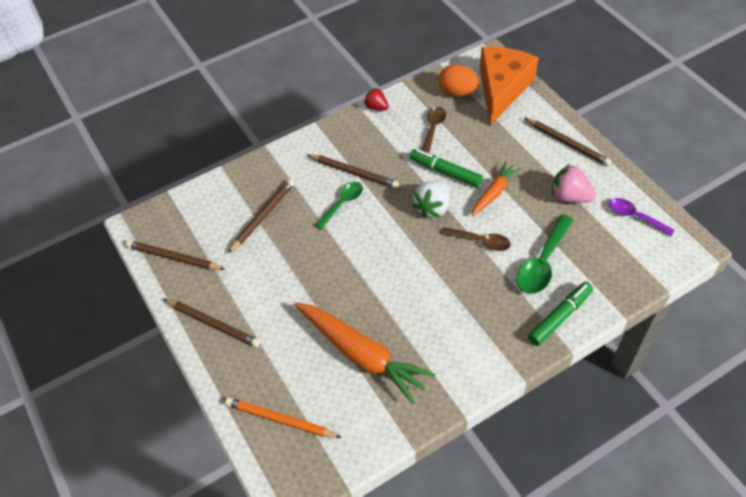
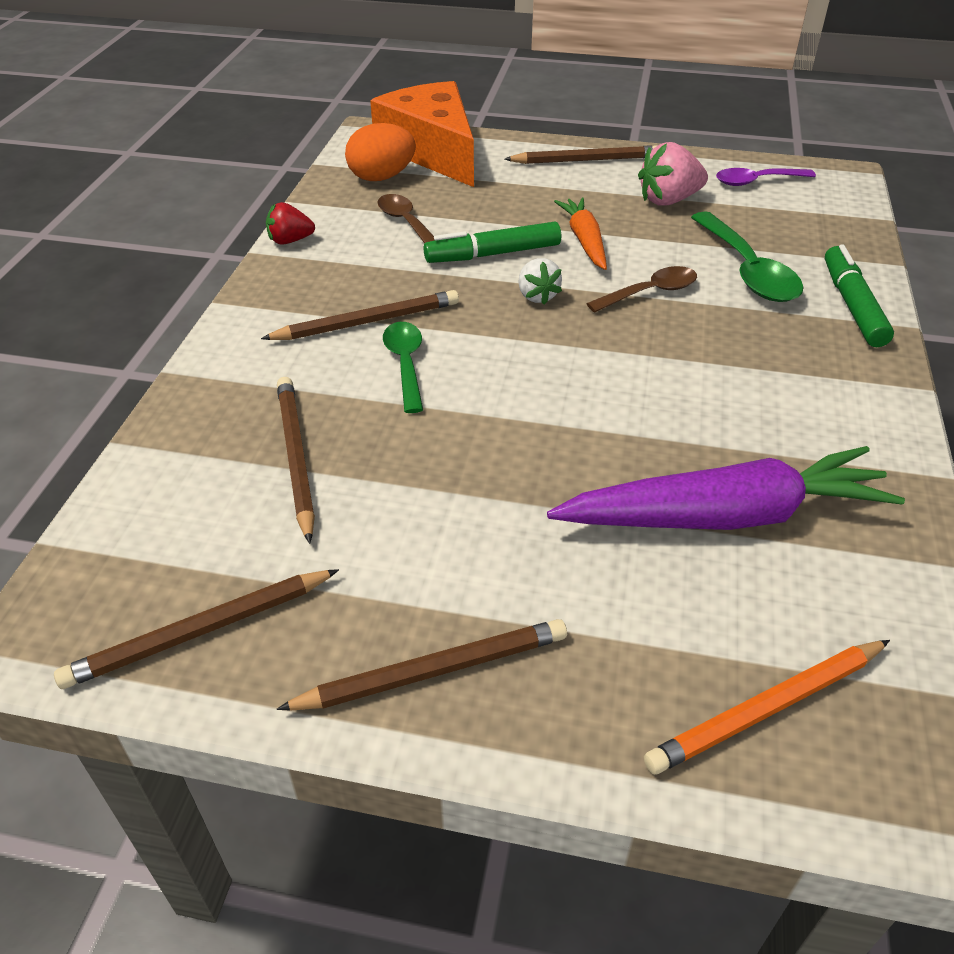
camera: 50 degrees left, 10 degrees down
orange carrot [295,302,435,404] -> purple carrot [547,446,905,530]
white strawberry [412,181,450,219] -> white strawberry [518,258,562,305], size x0.64

